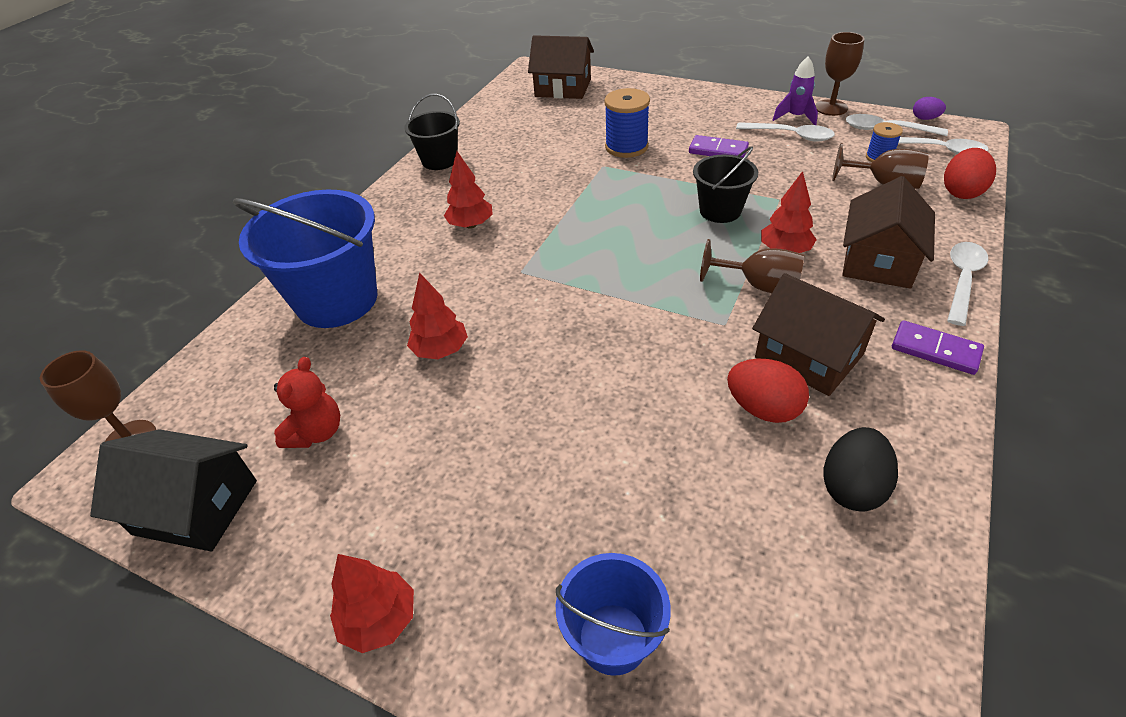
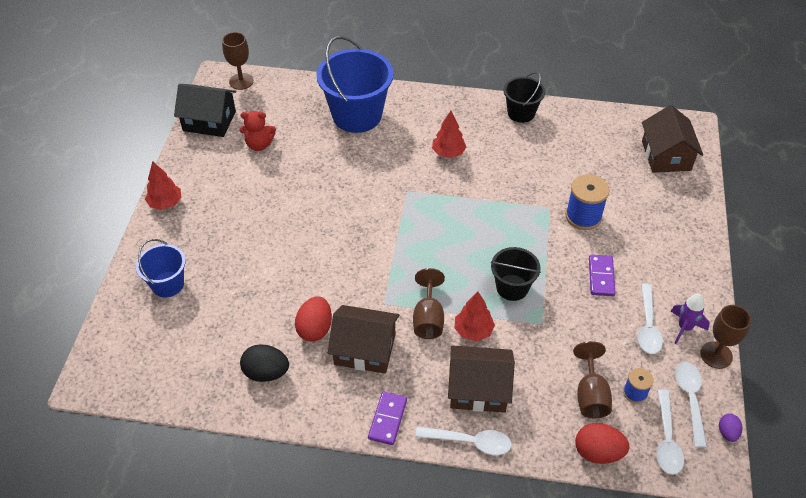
camera: 70 degrees right, 5 degrees up
black house [90,429,257,551] -> black house turned 75 degrees counterclockwise [174,84,236,137]
red tree [407,272,468,359] -> none
brown house [752,273,885,396] -> brown house turned 75 degrees clockwise [328,305,399,374]

